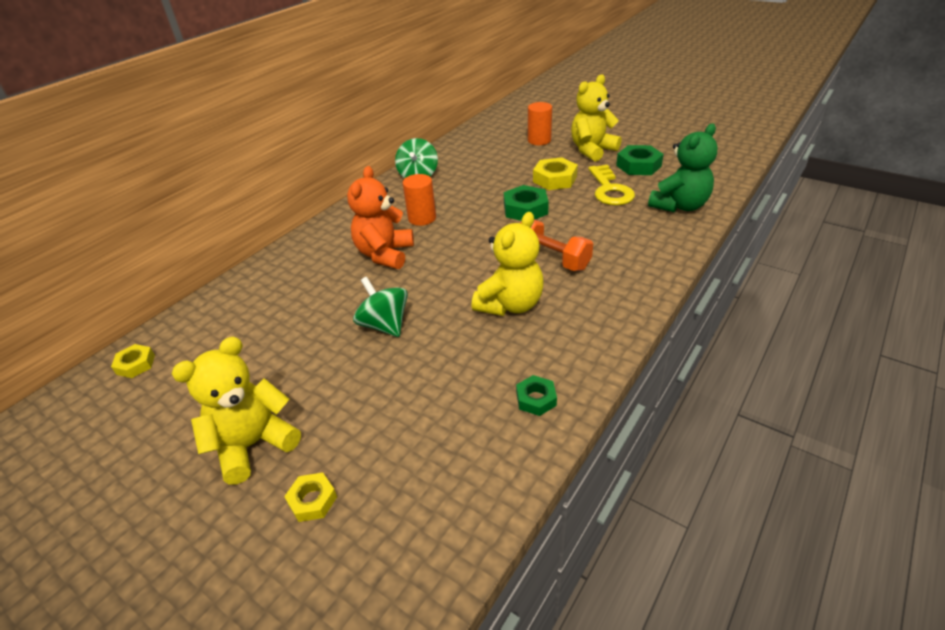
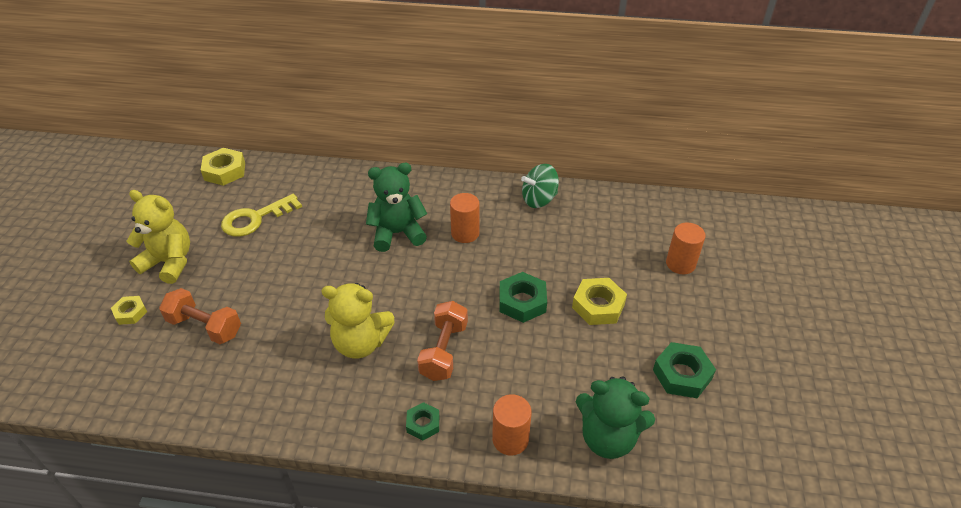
camera: 60 degrees right, 5 degrees up
yellow nut [111,344,155,378] -> yellow nut [201,148,245,186], size x1.67
orange teddy bear [347,166,414,269] -> green teddy bear [366,163,427,252]
green spinning top [353,277,408,337] -> none
green nut [516,375,557,416] -> green nut moved to [406,402,439,441]
yellow teddy bear [571,74,621,162] -> none
yellow key [588,165,635,205] -> yellow key moved to [221,194,302,237]
none -> orange dumbbell [159,288,241,344]
none -> orange cylinder [492,394,532,456]

